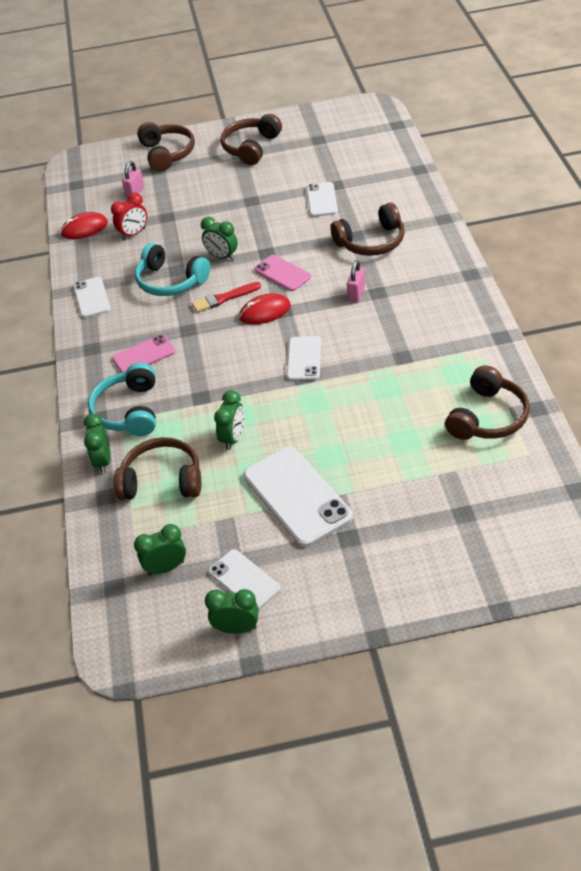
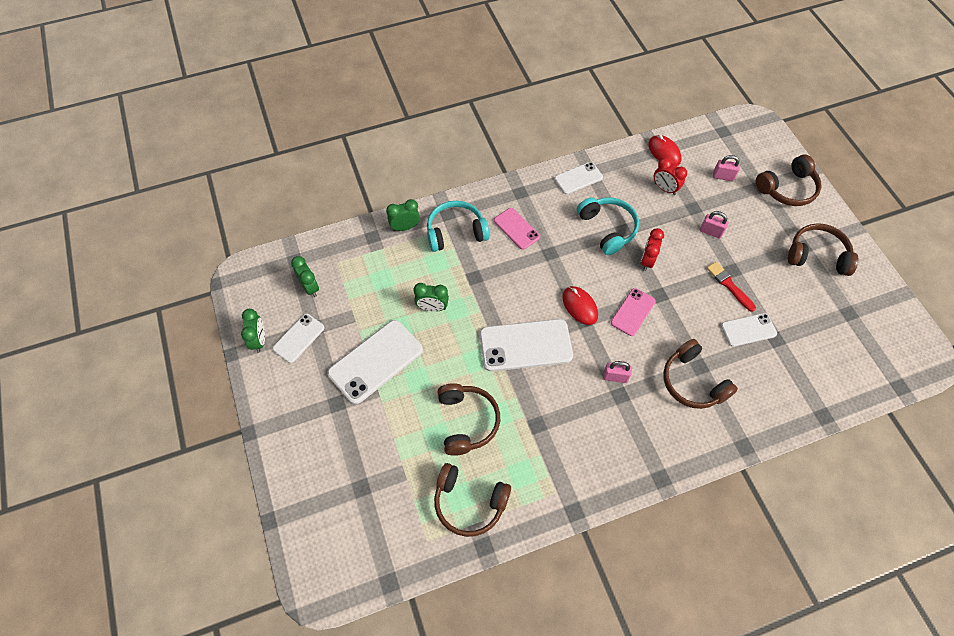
camera: 75 degrees right, 15 degrees up
brown headphones [114,437,201,500] -> brown headphones moved to [437,383,500,456]
turquoise headphones [135,243,210,296] -> turquoise headphones turned 135 degrees clockwise [577,197,639,255]
red brush [192,282,261,313] -> red brush moved to [707,262,756,312]
green clock [201,217,238,260] -> red clock [641,228,664,271]
white phone [287,336,321,381] -> white phone [480,319,573,372], size x1.74
none -> pink padlock [700,211,729,238]

